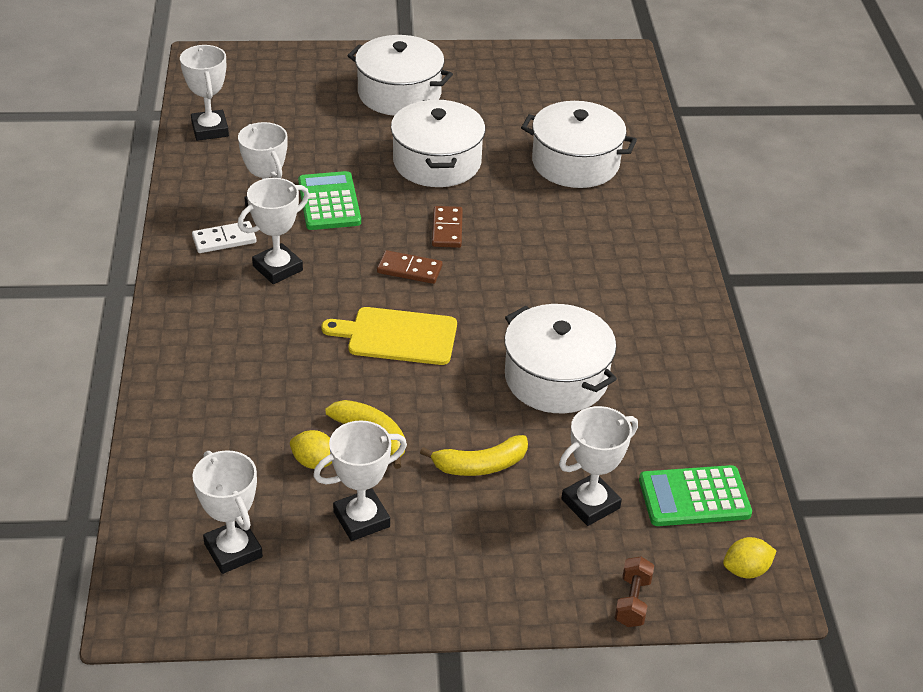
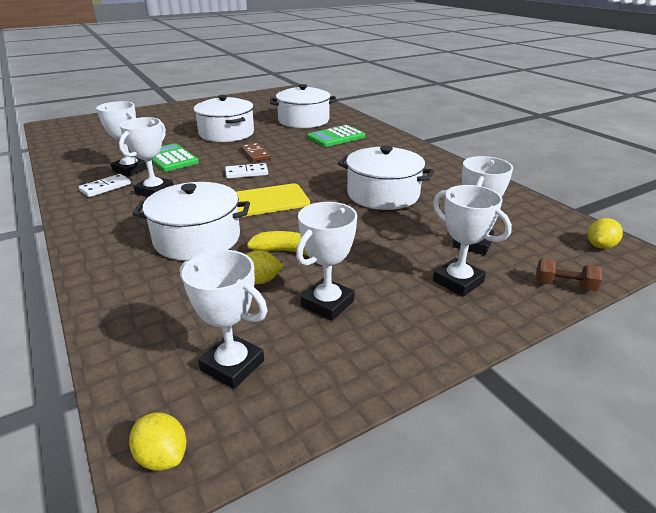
camera: 25 degrees left, 10 degrees down
white trophy [180,45,229,141] -> white trophy moved to [433,185,512,297]
white pot [347,35,453,116] -> white pot moved to [132,182,250,261]
brown domino [377,250,442,284] -> white domino [225,163,268,179]
yellow banana [420,435,528,476] -> none
brown dumbbell [615,557,654,627] -> brown dumbbell turned 60 degrees counterclockwise [536,259,602,291]
green calculator [639,465,752,526] -> green calculator moved to [307,125,365,147]
none -> yellow lemon [129,412,187,471]

